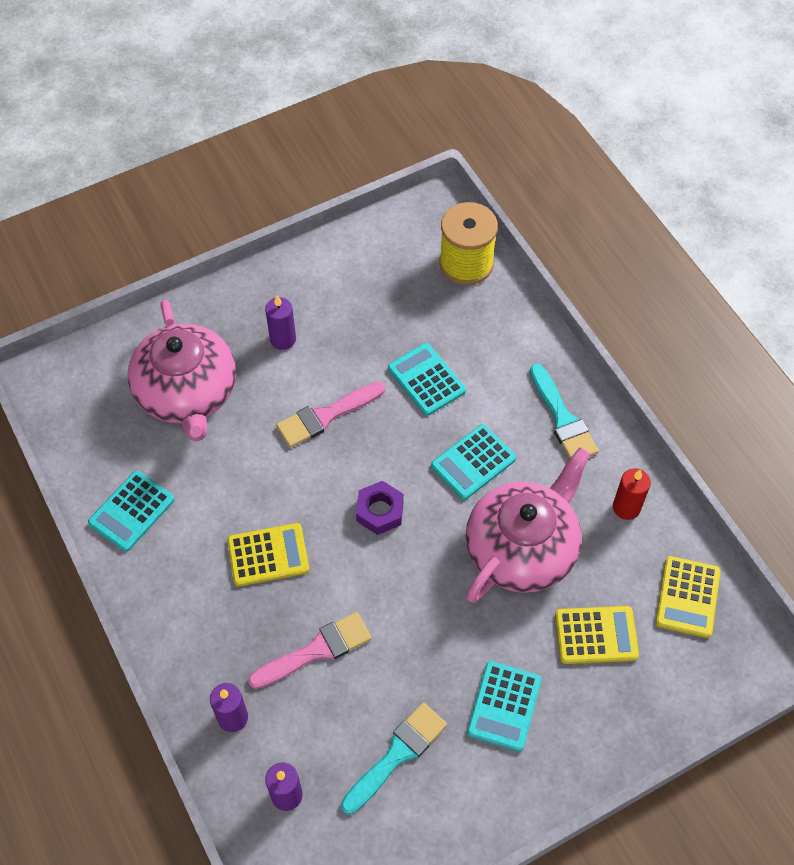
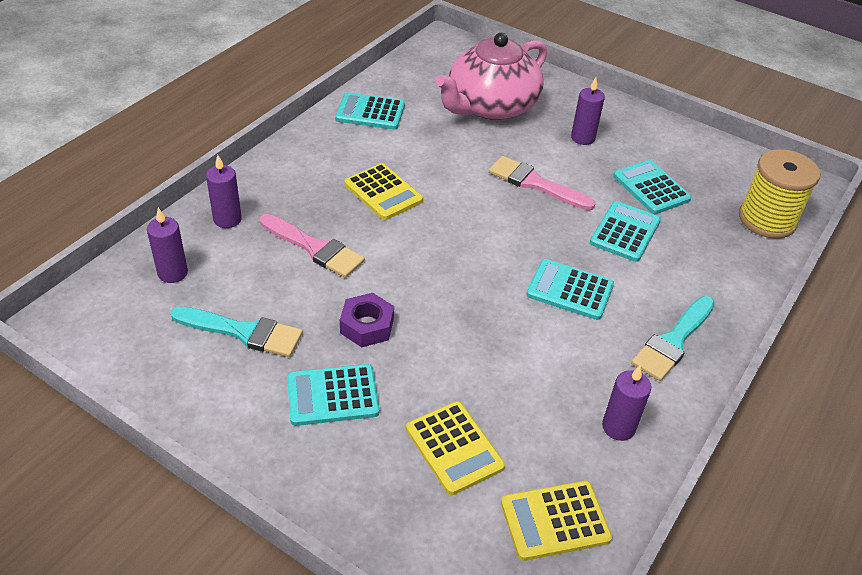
camera: 60 degrees right, 15 degrees down
purple nut [356,481,404,535] -> purple nut moved to [340,293,394,347]
pink teapot [466,447,591,603] -> none
red candle [613,468,651,520] -> purple candle [602,366,651,441]
none -> turquoise calculator [613,160,691,214]

